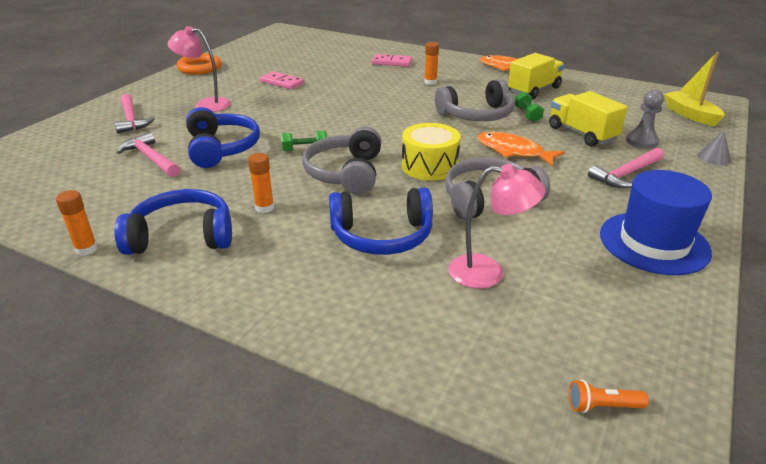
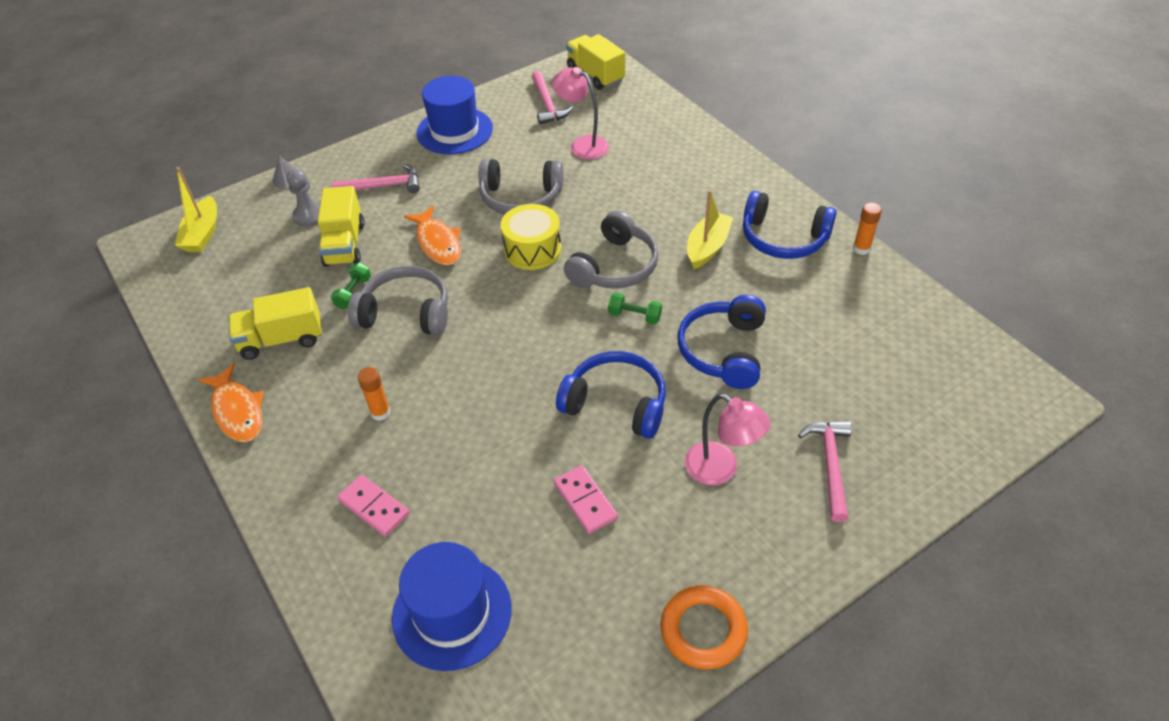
camera: 150 degrees left, 15 degrees up
pink hammer [117,132,180,177] -> pink hammer moved to [532,71,573,124]
orange glue stick [248,153,274,213] -> yellow boat [687,190,733,269]
blue headphones [329,187,433,255] -> blue headphones moved to [556,351,666,439]
orange flashlight [569,380,649,413] -> yellow truck [566,34,625,90]
none -> blue hat [392,542,512,671]

